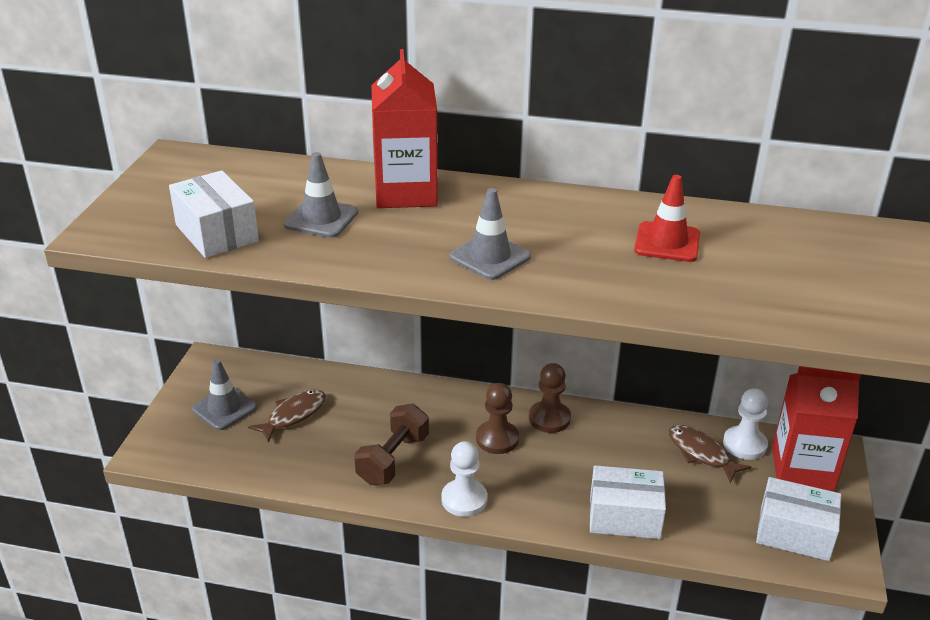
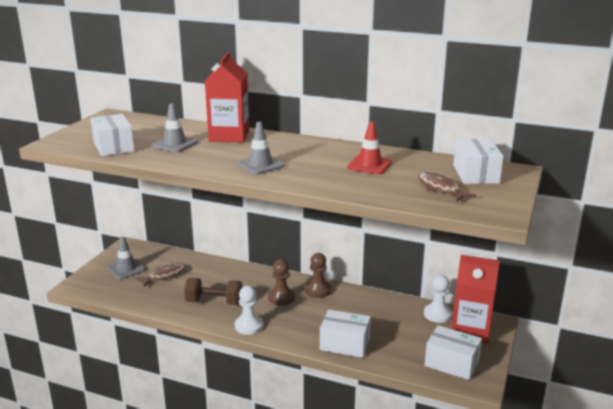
camera: 10 degrees right, 10 degrees down
brown dumbbell [354,404,429,485] -> brown dumbbell turned 60 degrees clockwise [184,278,242,305]
brown fish [669,425,751,483] -> brown fish moved to [418,172,477,202]
none -> white box [453,139,504,184]

